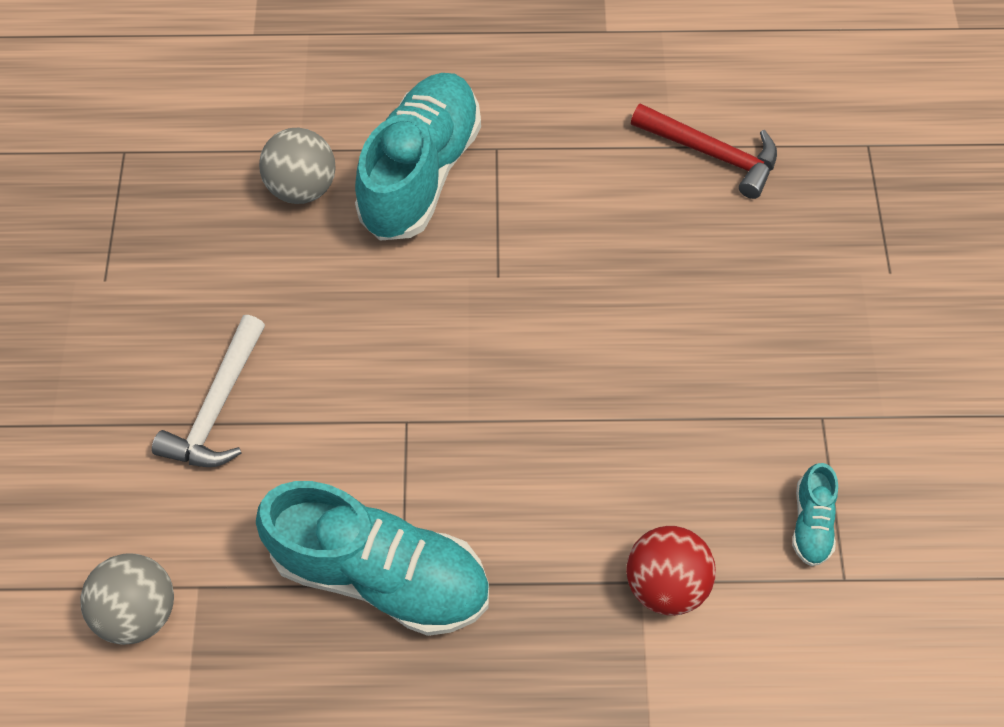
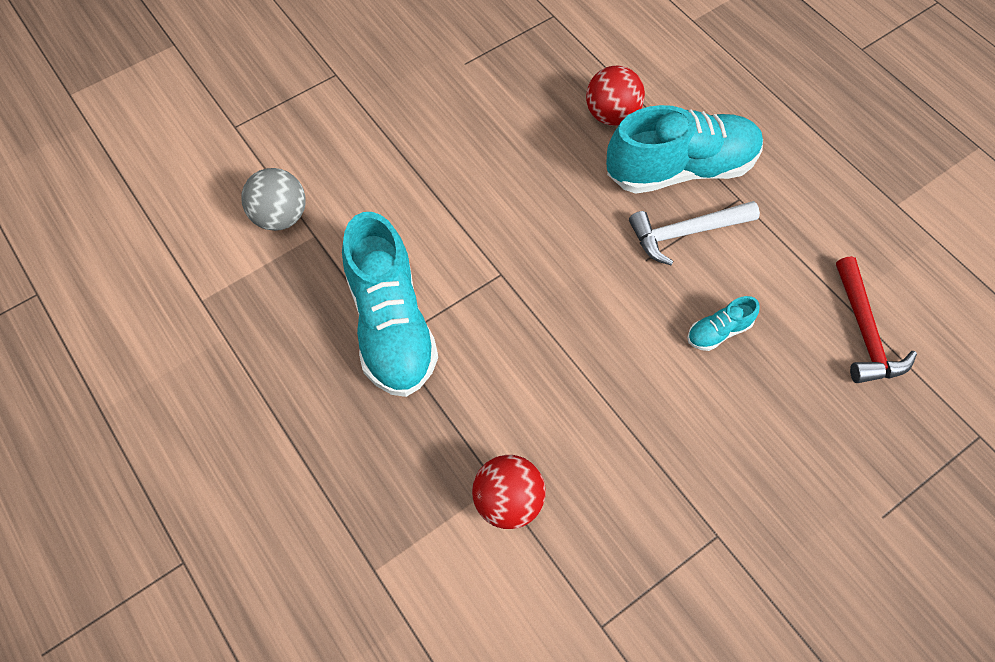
camera: 55 degrees right, 0 degrees up
white hammer [152,315,265,467] -> white hammer moved to [629,201,760,266]
grey ball [259,128,336,204] -> red ball [586,66,645,126]
turquoise shoe [792,463,838,566] -> turquoise shoe moved to [687,296,759,351]

